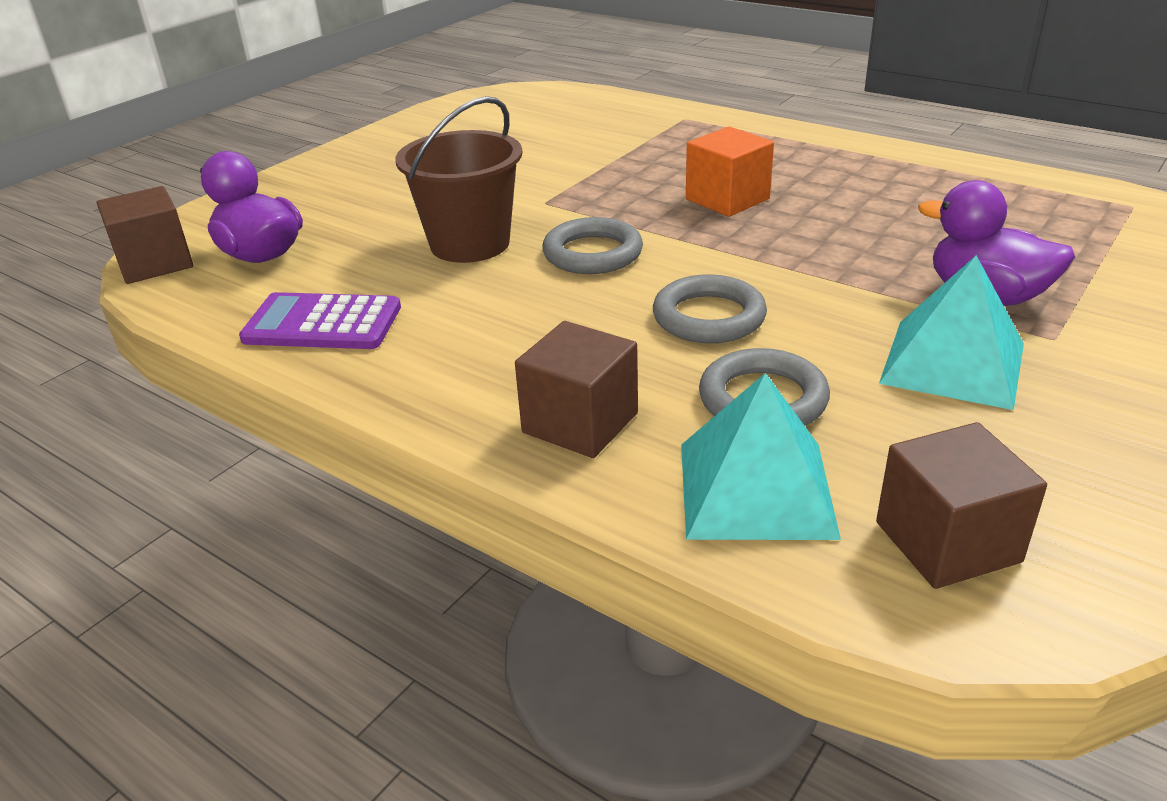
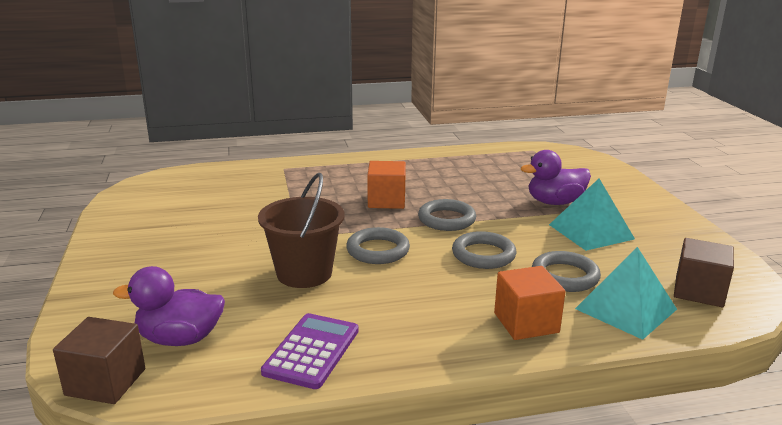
camera: 50 degrees left, 10 degrees down
purple calculator [239,292,401,349] -> purple calculator turned 150 degrees clockwise [261,313,359,389]
brown cube [515,321,638,458] -> orange cube [494,266,566,340]
none -> grey ring [418,199,476,231]

